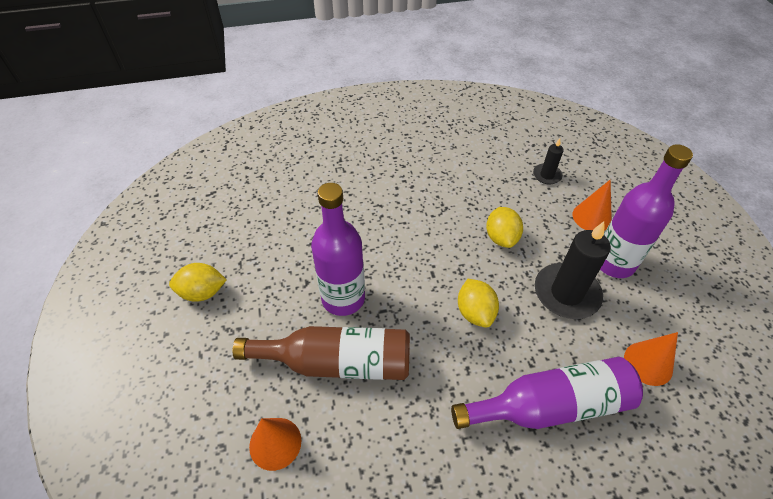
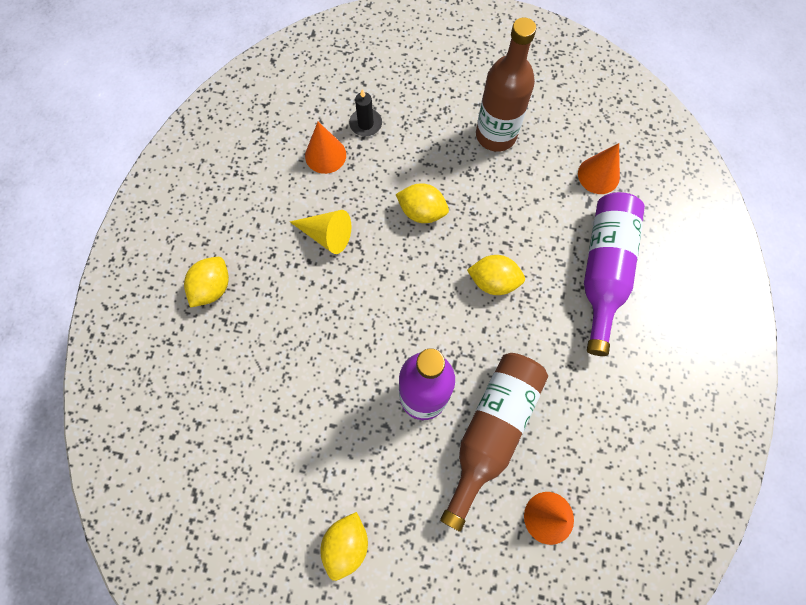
camera: 65 degrees left, 20 degrees up
black candle [535,222,611,319] -> none
orange cone [572,180,612,231] -> orange cone moved to [305,122,346,174]
purple bottle [600,144,693,278] -> brown bottle [476,17,536,152]
none -> yellow lemon [184,257,229,308]
none -> yellow cone [290,210,351,254]

